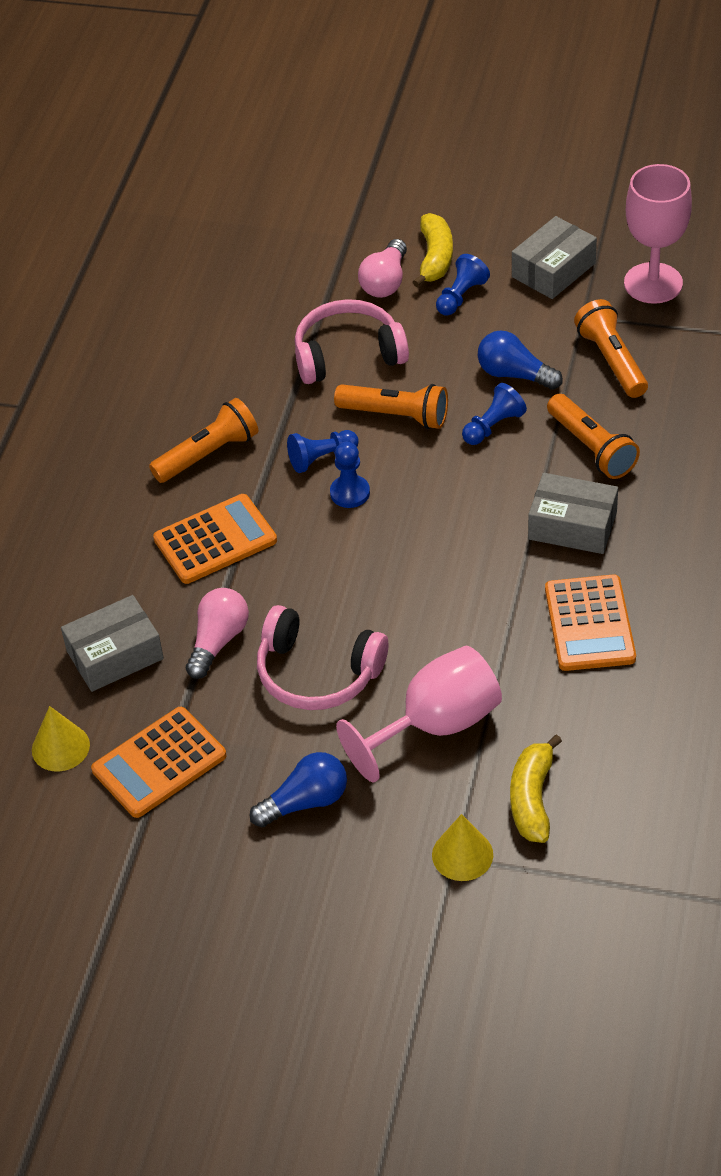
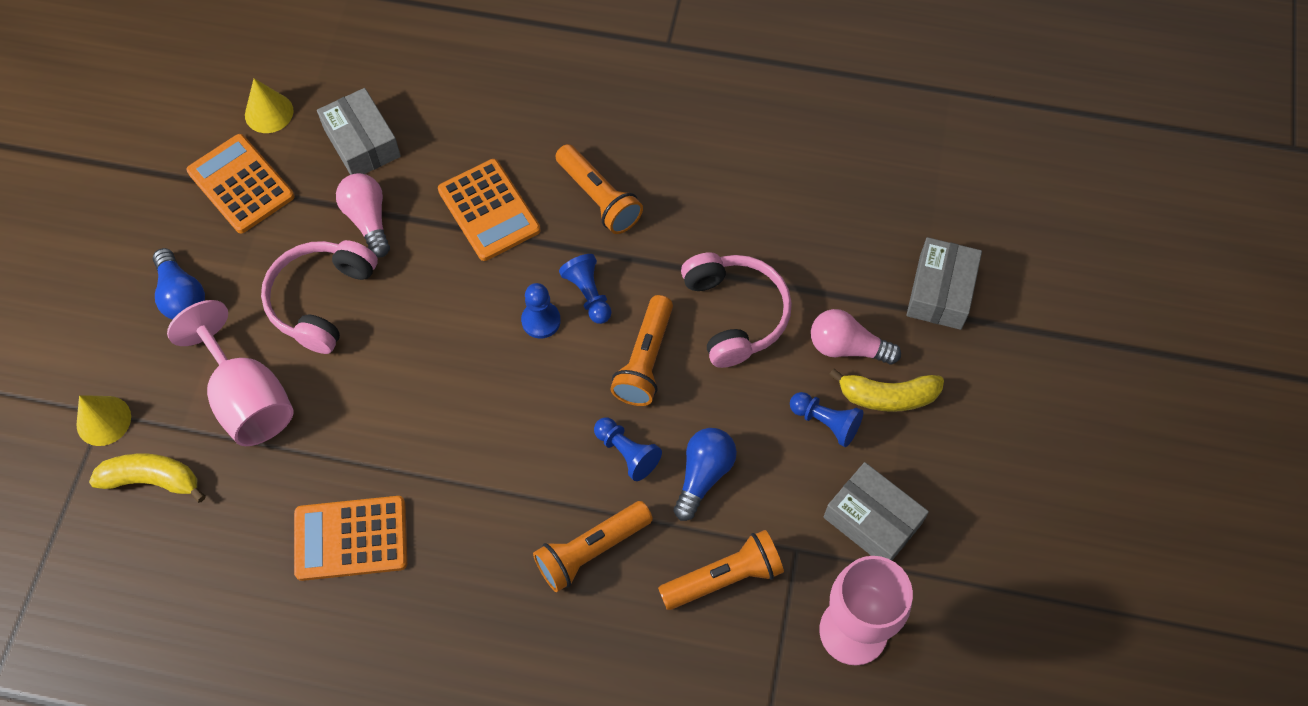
camera: 85 degrees right, 15 degrees up
pink light bulb [186,588,249,679] -> pink light bulb turned 135 degrees counterclockwise [336,173,390,257]
grey box [528,473,618,554] -> grey box moved to [906,237,982,330]

